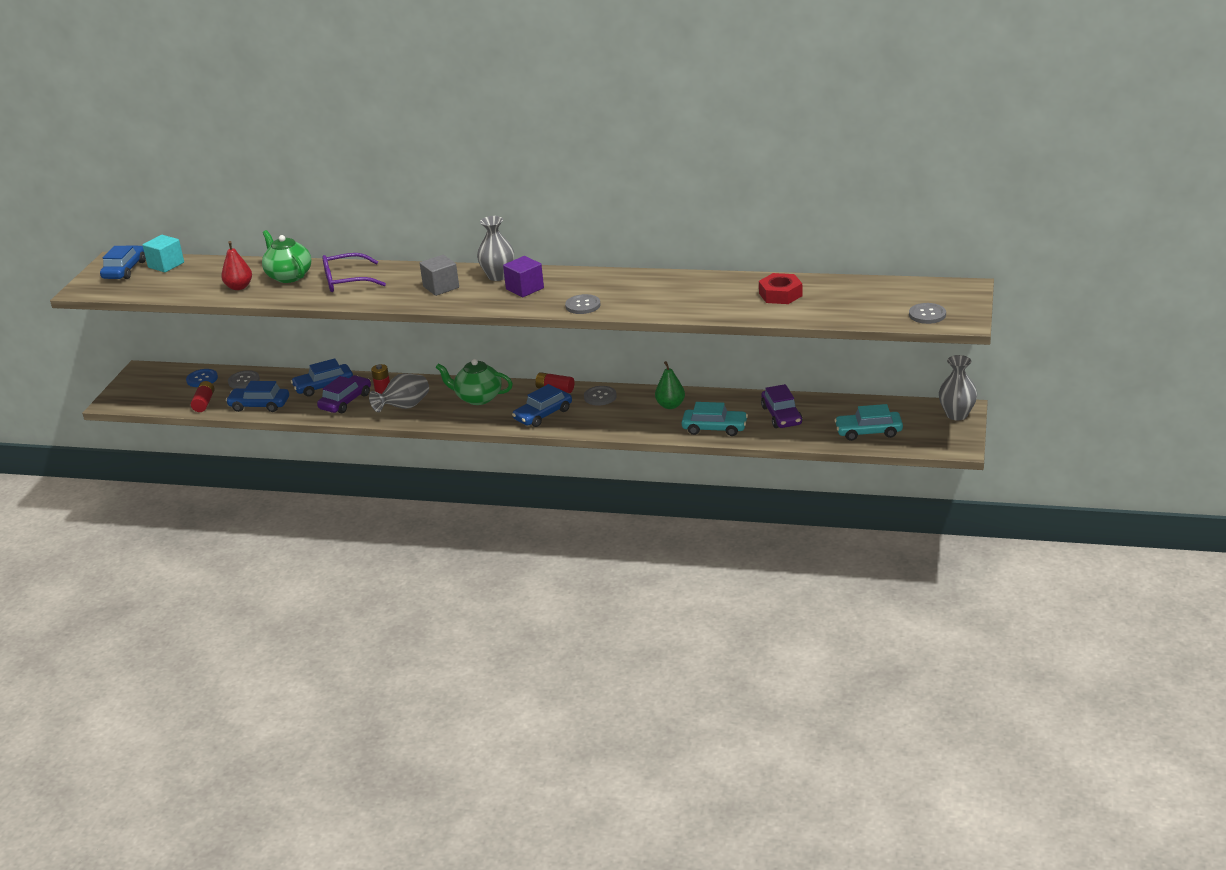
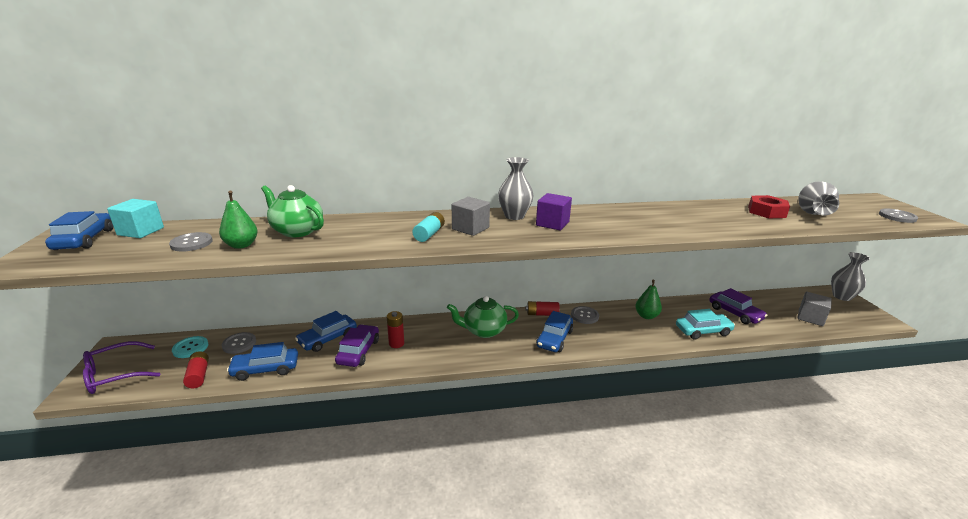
camera: 25 degrees left, 5 degrees down
blue button [186,369,218,387] -> turquoise button [172,336,208,358]
red pear [221,241,252,290] -> green pear [219,191,258,249]
purple glasses [322,253,386,292] -> purple glasses moved to [83,341,160,394]
grey vase [369,373,429,412] -> grey vase moved to [798,181,839,215]
grey button [565,294,600,314] -> grey button moved to [169,232,213,252]
turquoise car [834,404,903,441] -> grey cube [797,292,832,326]
none -> turquoise battery [412,212,445,242]

